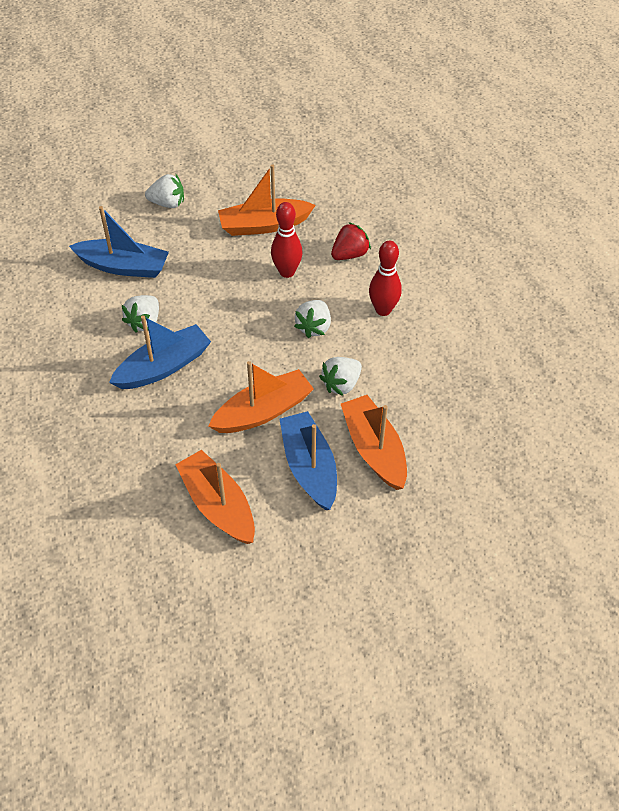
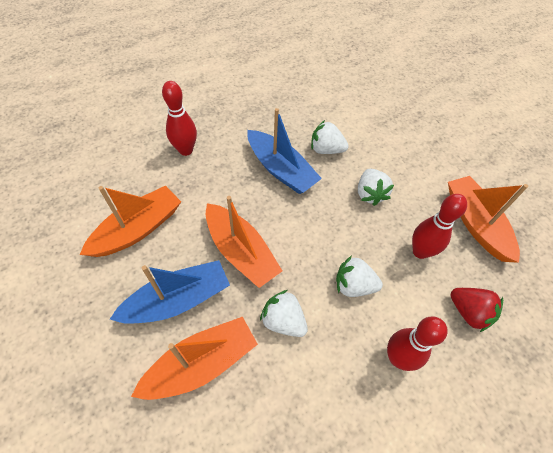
camera: 80 degrees right, 5 degrees up
blue boat [69,206,169,278] -> none
white strawberry [145,174,184,208] -> white strawberry moved to [358,169,394,206]
none -> red bowling pin [162,81,197,156]

